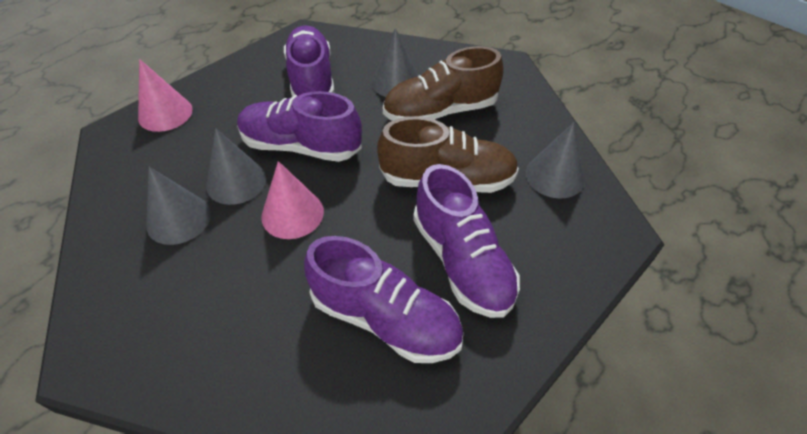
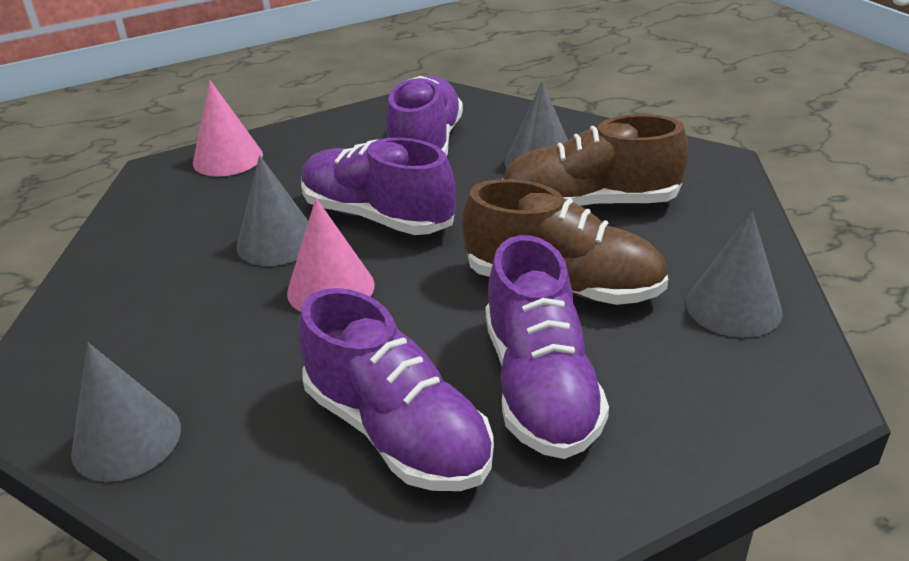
camera: 20 degrees right, 15 degrees down
grey cone [146,167,211,245] -> grey cone moved to [71,343,181,482]

